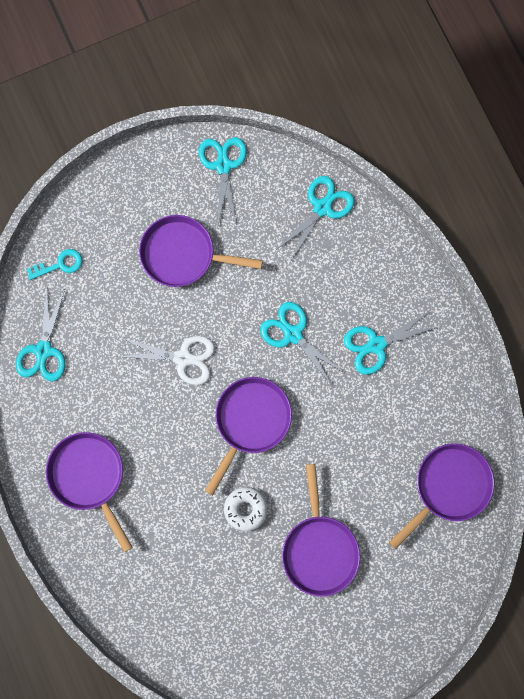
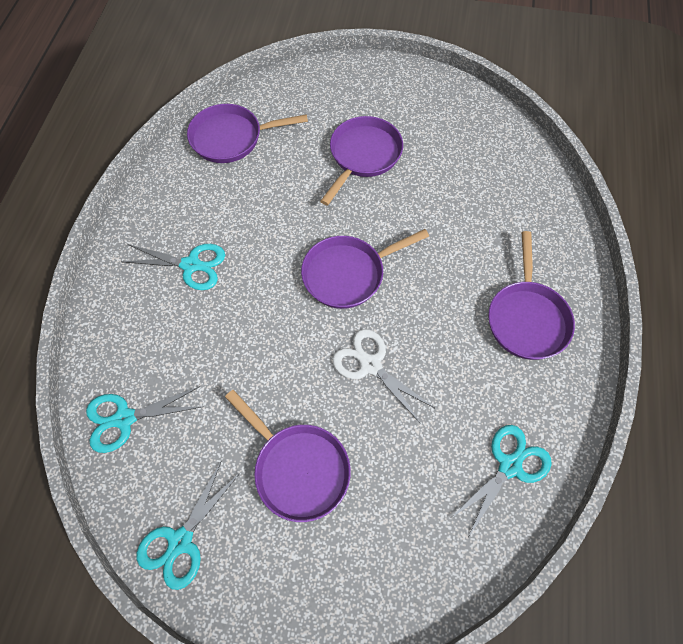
camera: 145 degrees left, 15 degrees down
turquoise key [27,249,82,280] -> none
white donut [224,487,268,531] -> none
turquoise scissors [260,302,346,385] -> none

